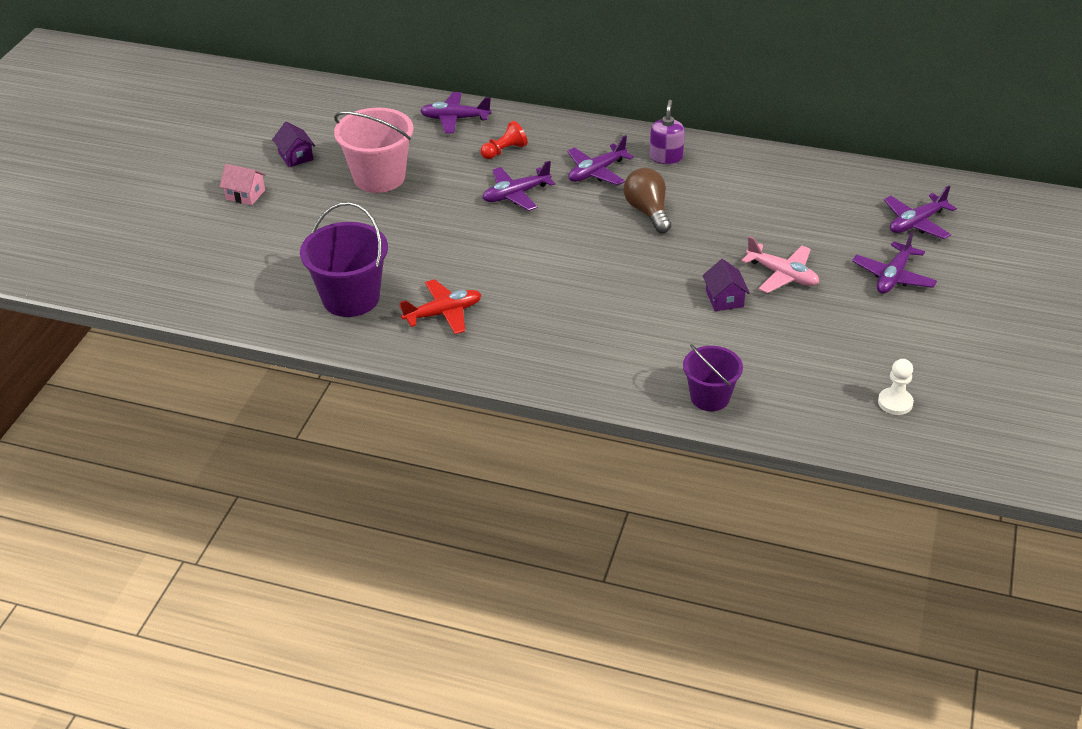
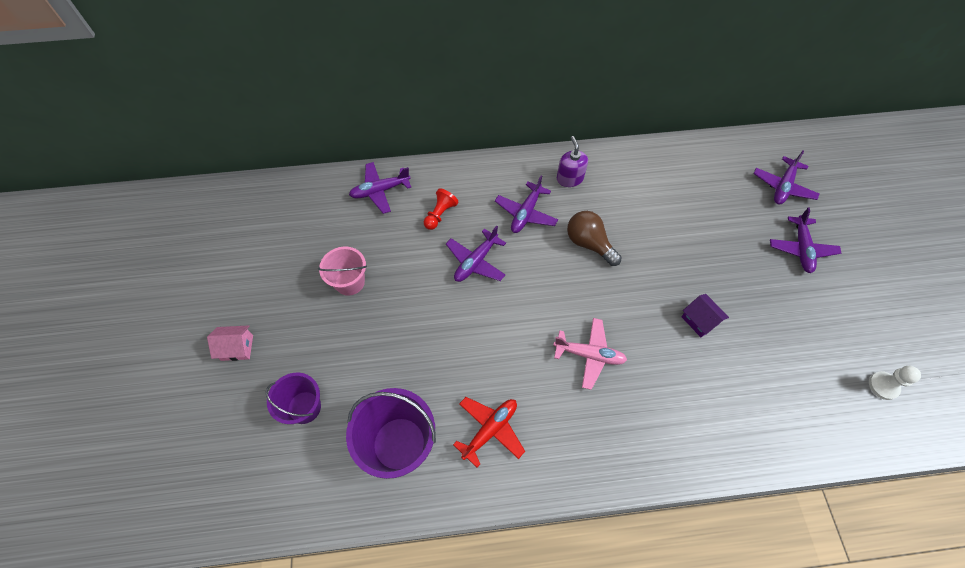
camera: 25 degrees left, 20 degrees up
purple house [272,121,315,167] -> none
pink bucket [334,108,413,193] -> pink bucket [318,246,367,296], size x0.63
purple bucket [683,344,743,411] -> purple bucket moved to [266,373,321,424]
pink plane [741,236,819,293] -> pink plane moved to [553,318,627,390]

